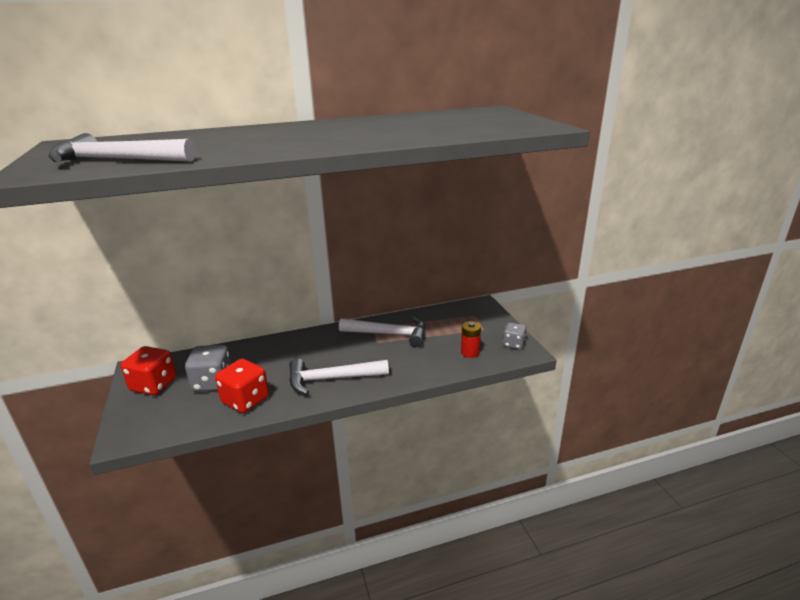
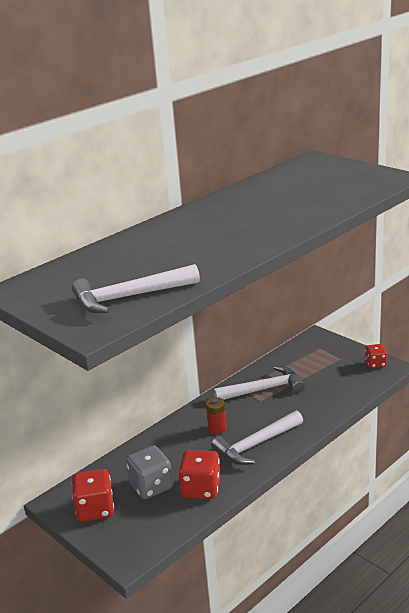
camera: 25 degrees left, 0 degrees up
red battery [461,321,481,358] -> red battery moved to [206,397,227,434]
grey dice [503,323,526,349] -> red dice [365,344,387,368]

